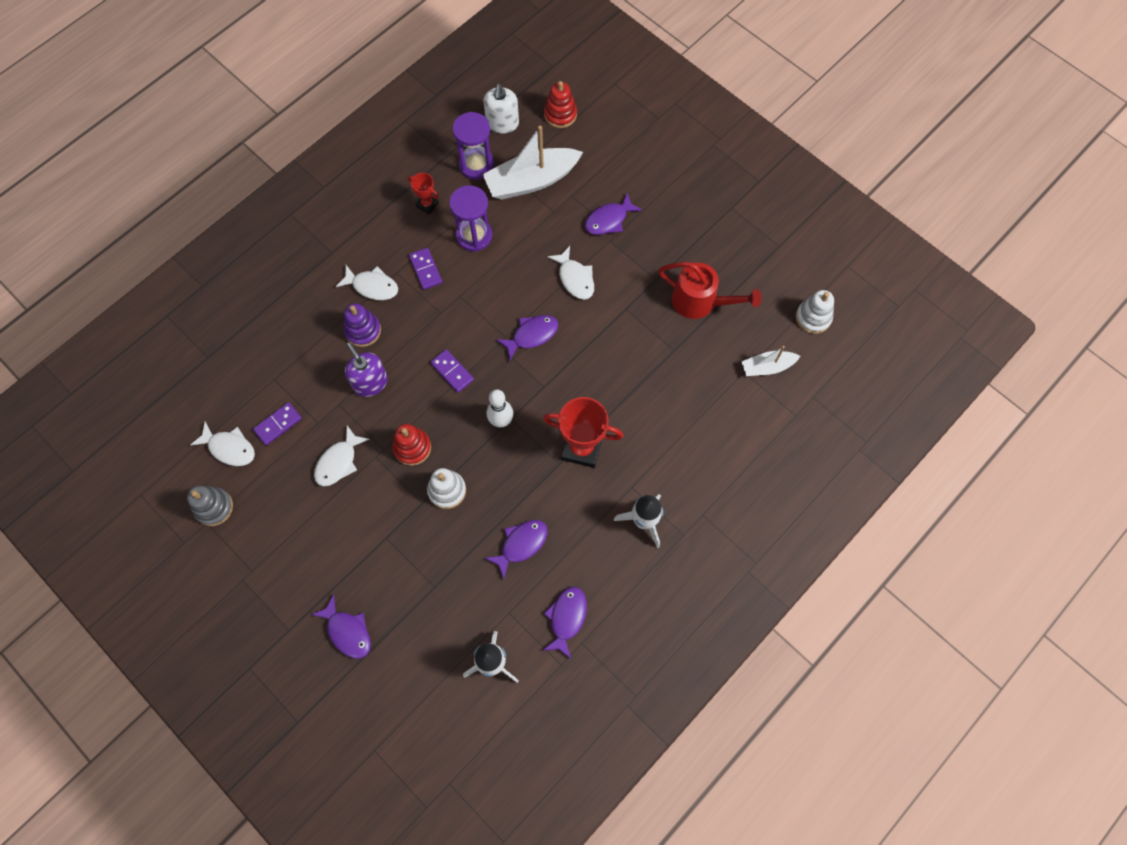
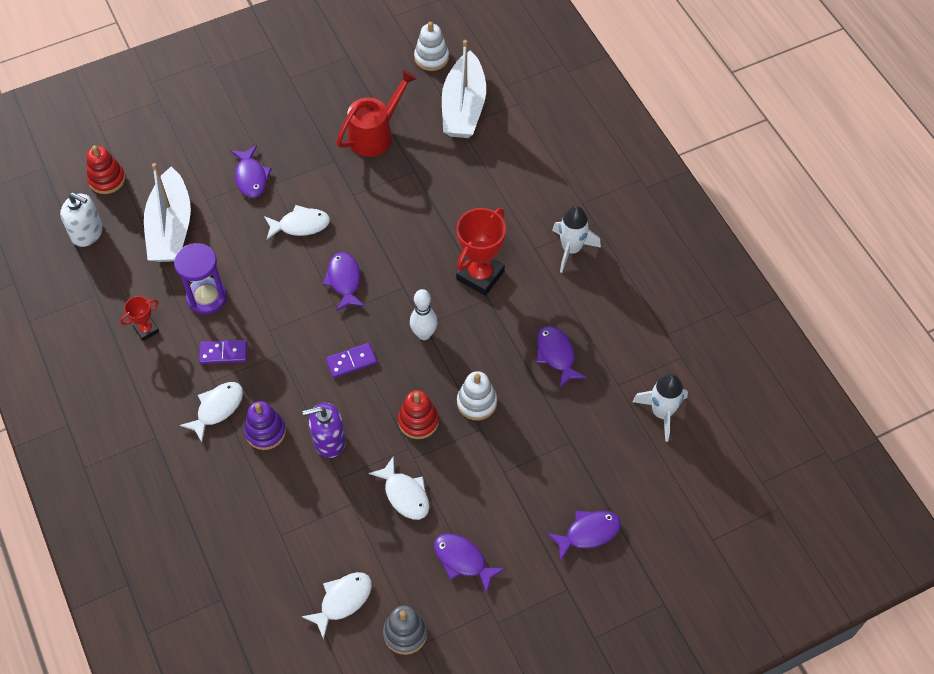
camera: 70 degrees left, 10 degrees down
purple domino [253,402,302,445] -> none
purple hourglass [453,112,494,180] -> none
purple fish [542,587,587,659] -> purple fish moved to [434,533,506,594]
white boat [741,346,800,376] -> white boat [442,40,486,138], size x1.86

